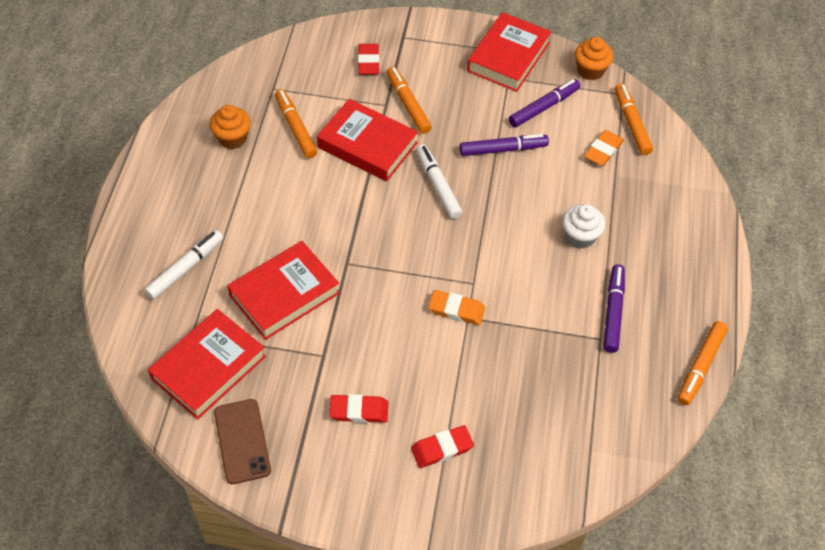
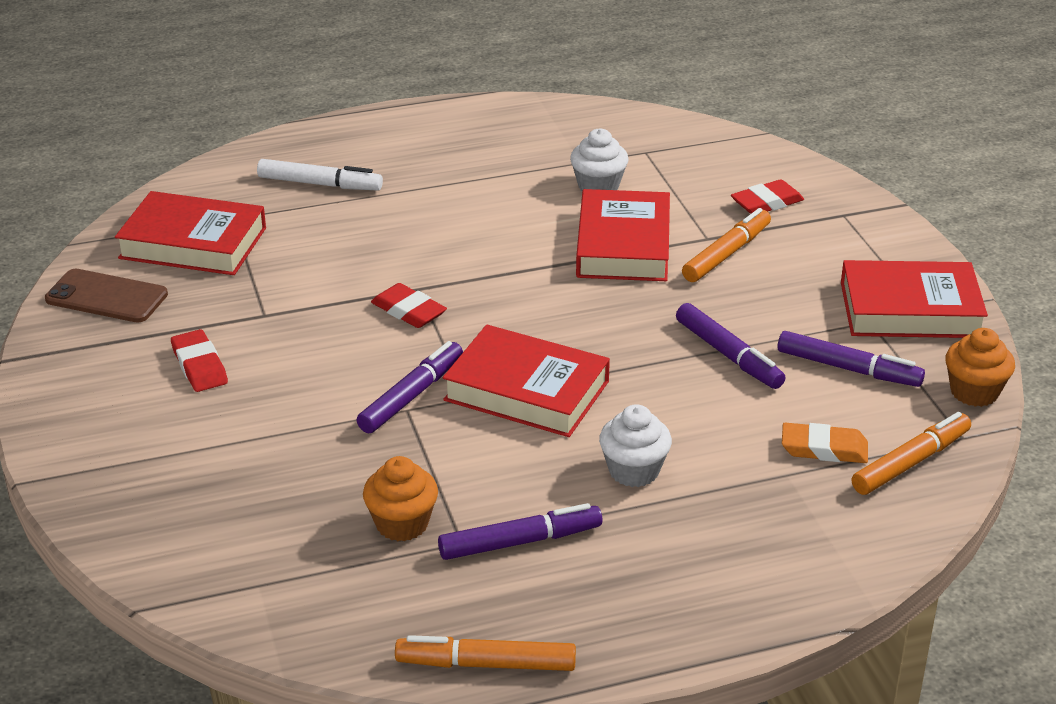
camera: 65 degrees right, 20 degrees down
orange cupcake [210,105,251,149] -> orange cupcake moved to [363,456,438,541]
brown phone [214,399,271,484] -> brown phone turned 60 degrees clockwise [45,269,168,323]
red book [227,241,340,340] -> red book moved to [443,325,610,437]
orange marker [275,89,317,158] -> white cupcake [570,129,628,191]
red eraser [411,425,474,468] -> red eraser moved to [371,283,447,328]
white marker [416,144,463,219] -> none
orange eraser [428,290,485,325] -> purple marker [357,341,463,433]

